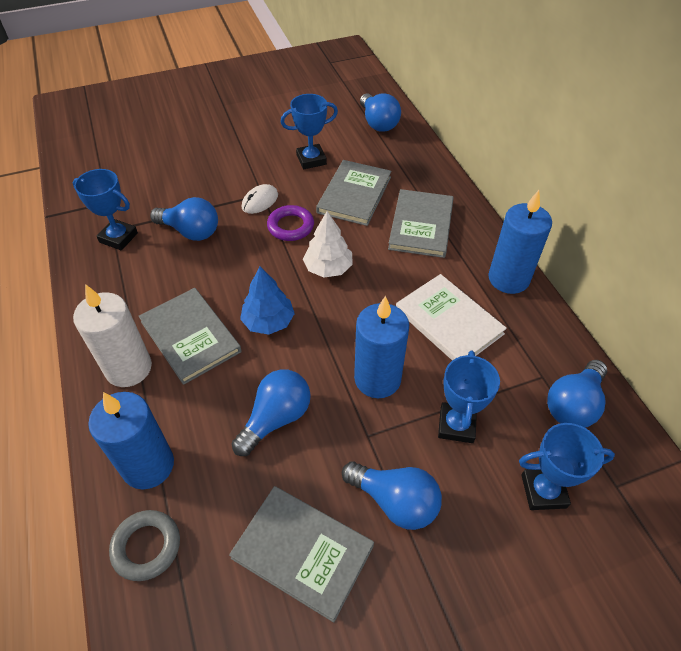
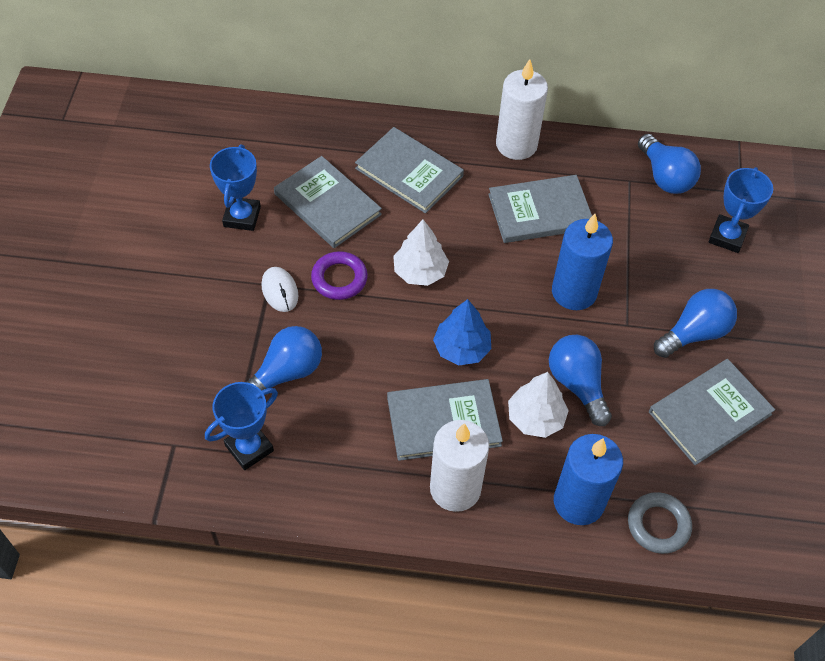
camera: 65 degrees left, 5 degrees up
blue light bulb [360,93,401,132] -> none
white book [396,274,507,360] -> grey book [488,175,592,243]
blue trophy [438,351,500,443] -> none
blue candle [488,190,552,294] -> white candle [496,59,548,160]
none -> white tree [508,372,569,438]

